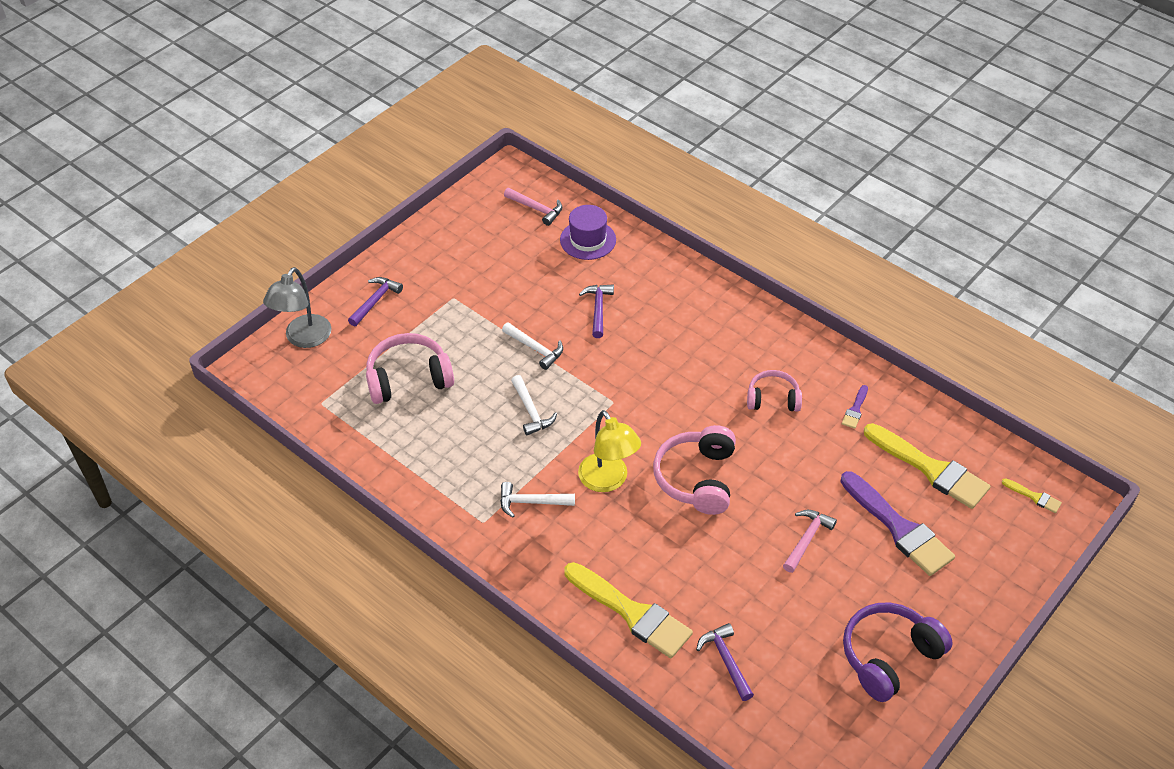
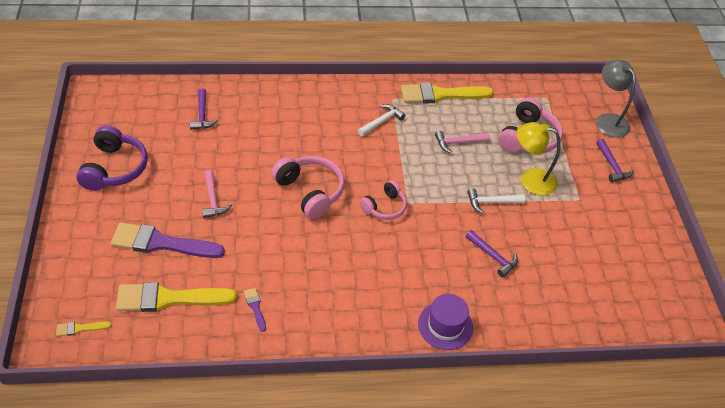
camera: 130 degrees right, 0 degrees up
pink hammer [504,188,562,226] -> pink hammer moved to [435,131,489,153]
white hammer [511,375,557,436] -> none
purple hat [560,205,616,260] -> purple hat moved to [418,294,473,350]
yellow brush [564,562,693,658] -> yellow brush moved to [401,83,494,104]
yellow lamp [578,410,641,492] -> yellow lamp moved to [517,122,561,196]
purple hammer [696,623,754,701] -> purple hammer turned 60 degrees clockwise [190,88,218,130]
pink headphones [747,370,802,412] -> pink headphones moved to [360,180,407,220]

